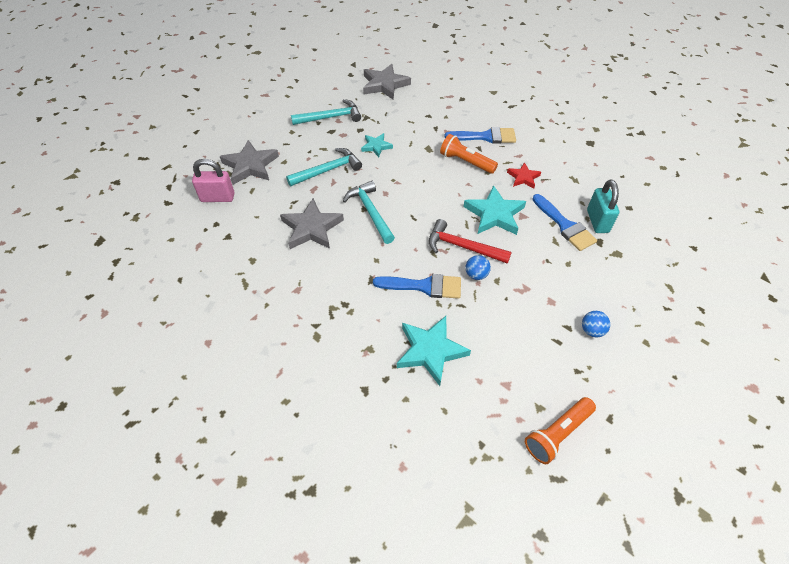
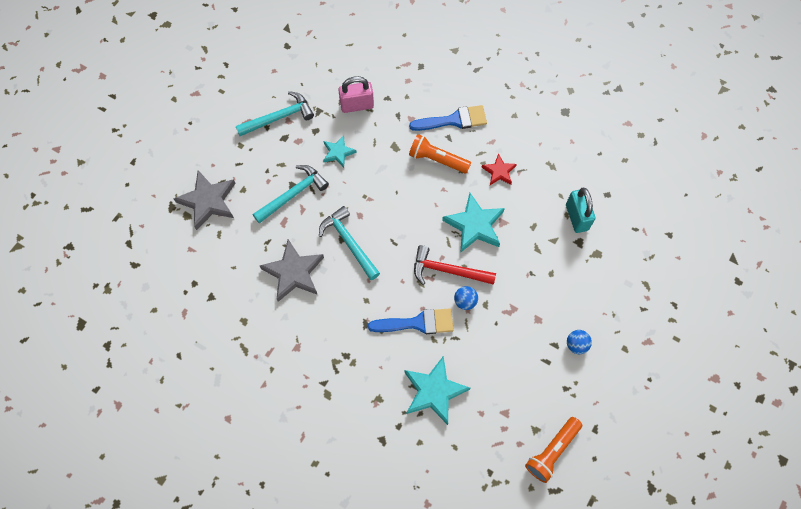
camera: 10 degrees left, 15 degrees up
pink padlock [192,159,235,202] -> pink padlock moved to [338,76,374,113]
grey star [363,64,411,100] -> none
blue brush [532,194,597,251] -> none

